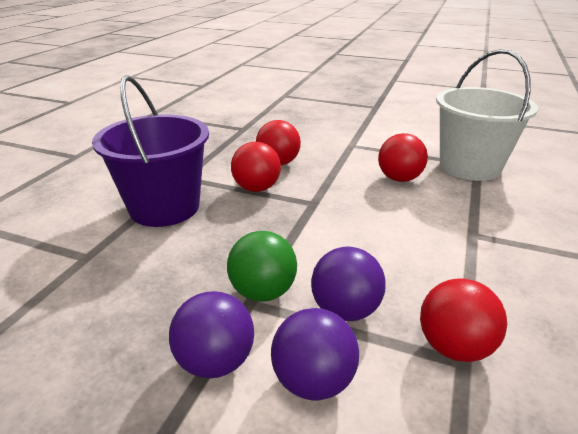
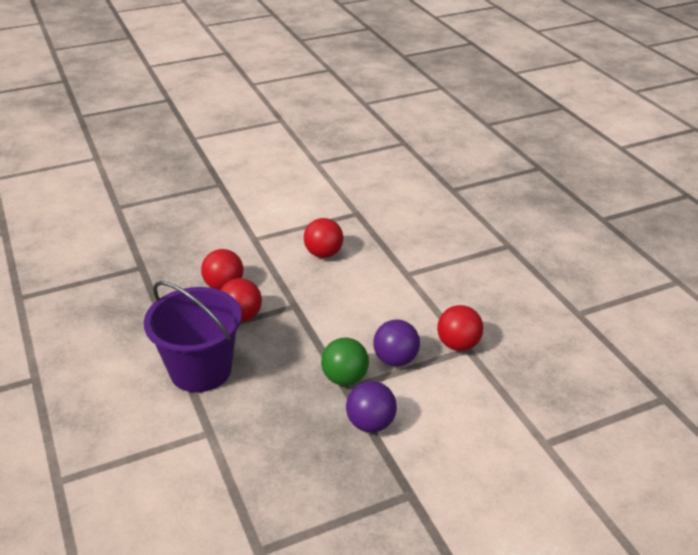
camera: 45 degrees left, 5 degrees up
purple ball [271,308,359,400] -> none
white bucket [436,49,538,181] -> none

